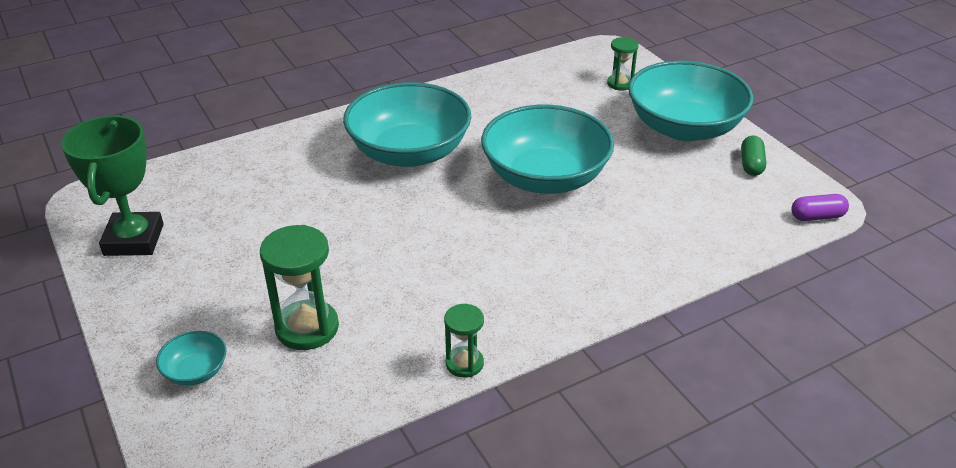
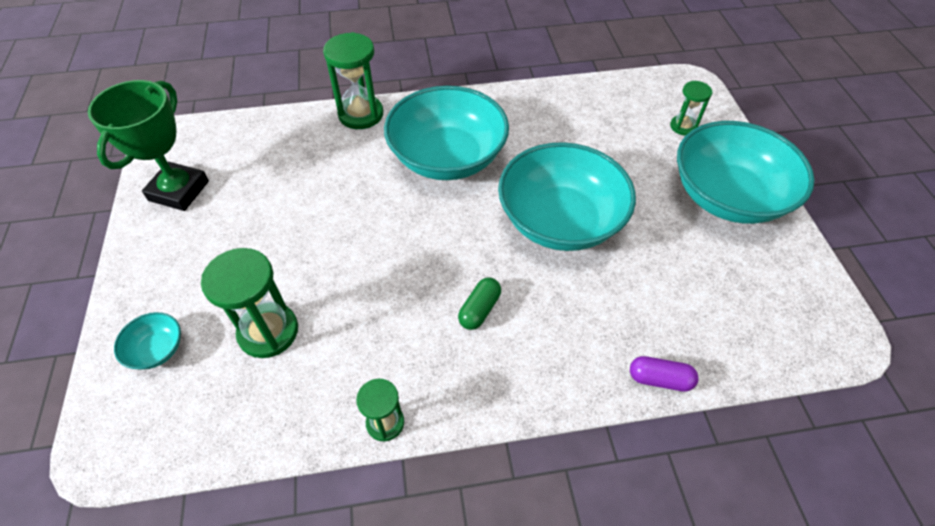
camera: 20 degrees right, 15 degrees up
green capsule [741,136,766,176] -> green capsule moved to [458,278,501,330]
purple capsule [791,194,849,221] -> purple capsule moved to [630,356,699,392]
none -> green hourglass [323,32,383,129]

